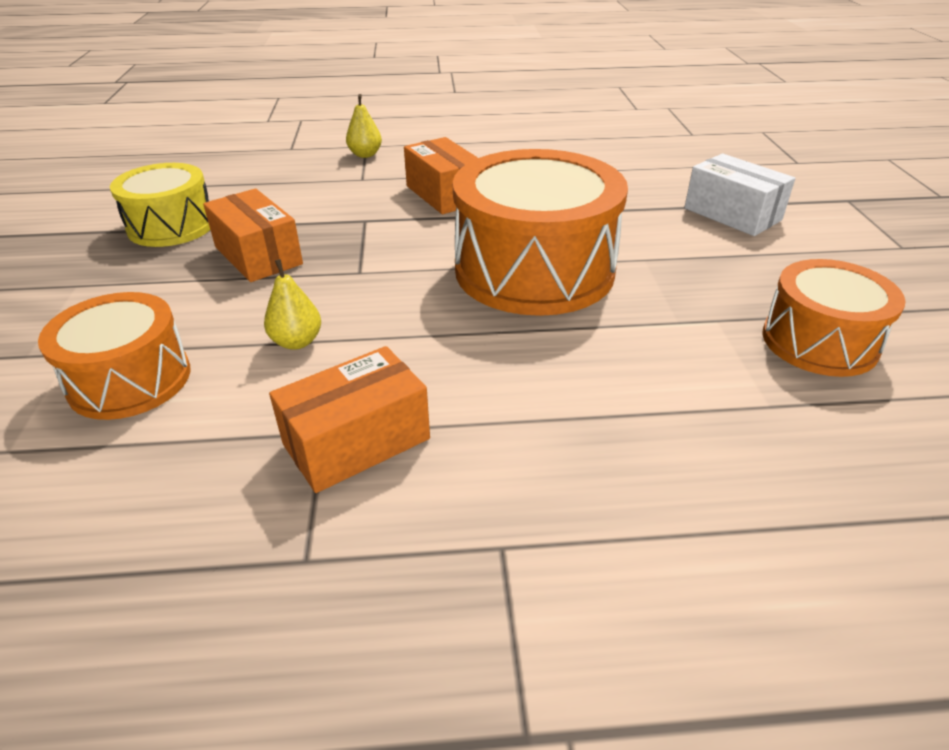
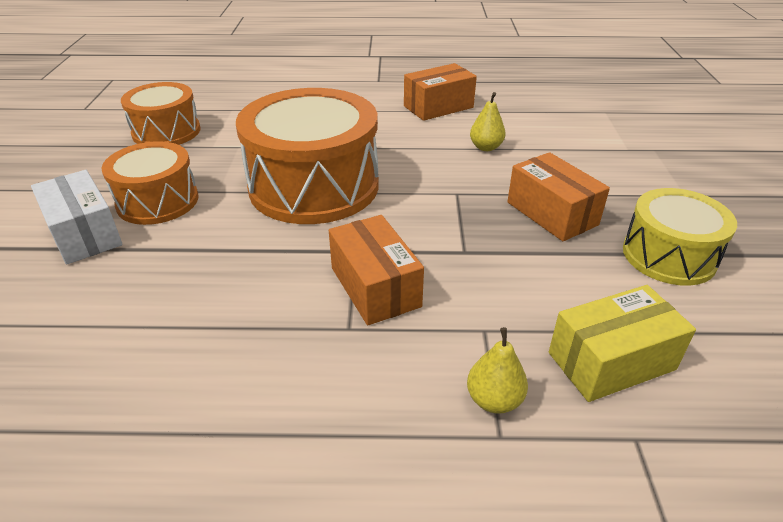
camera: 175 degrees left, 0 degrees up
orange drum [38,292,190,420] -> orange drum moved to [101,141,198,225]
none -> yellow box [549,285,696,402]

